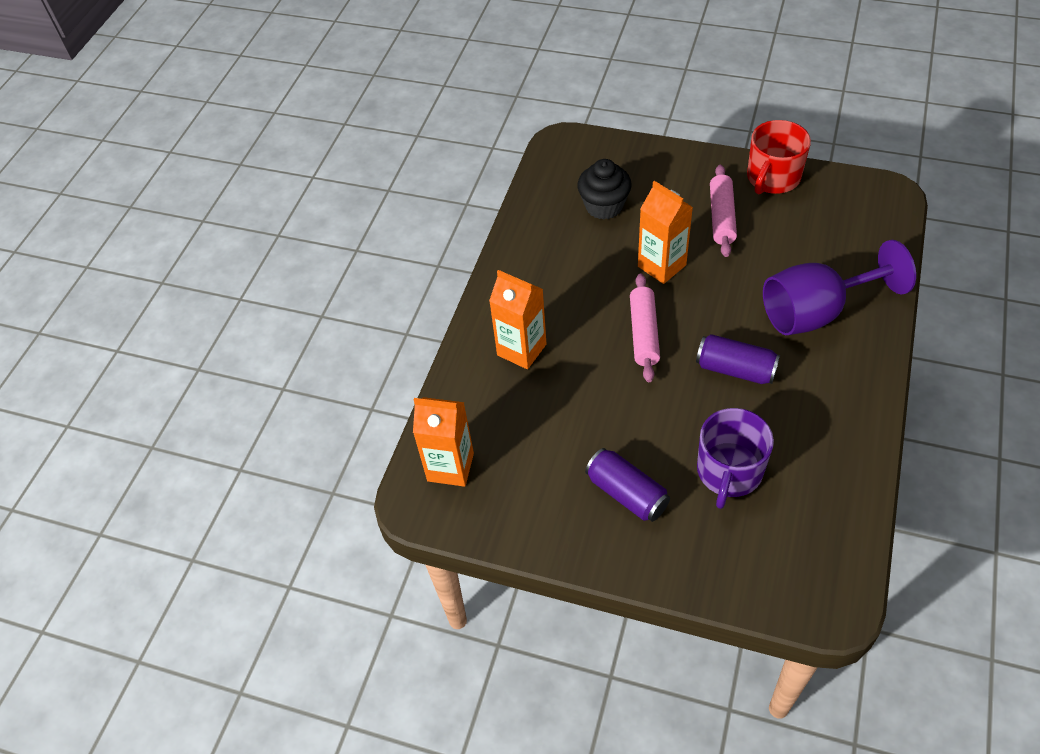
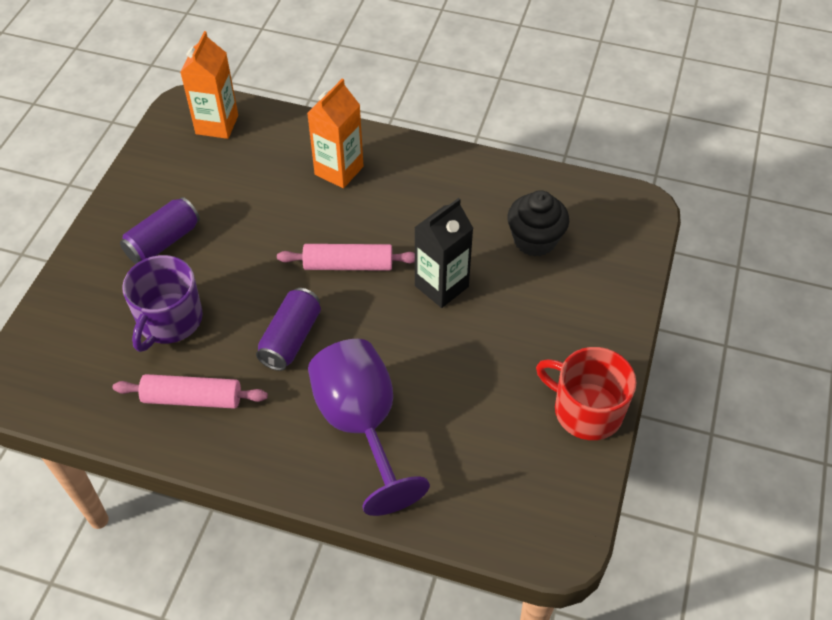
camera: 85 degrees right, 0 degrees up
orange carton [638,181,693,284] -> black carton [414,198,474,308]
purple mug [697,408,774,509] -> purple mug turned 90 degrees counterclockwise [122,255,203,352]
pink rolling pin [710,165,737,257] -> pink rolling pin moved to [113,374,268,409]

